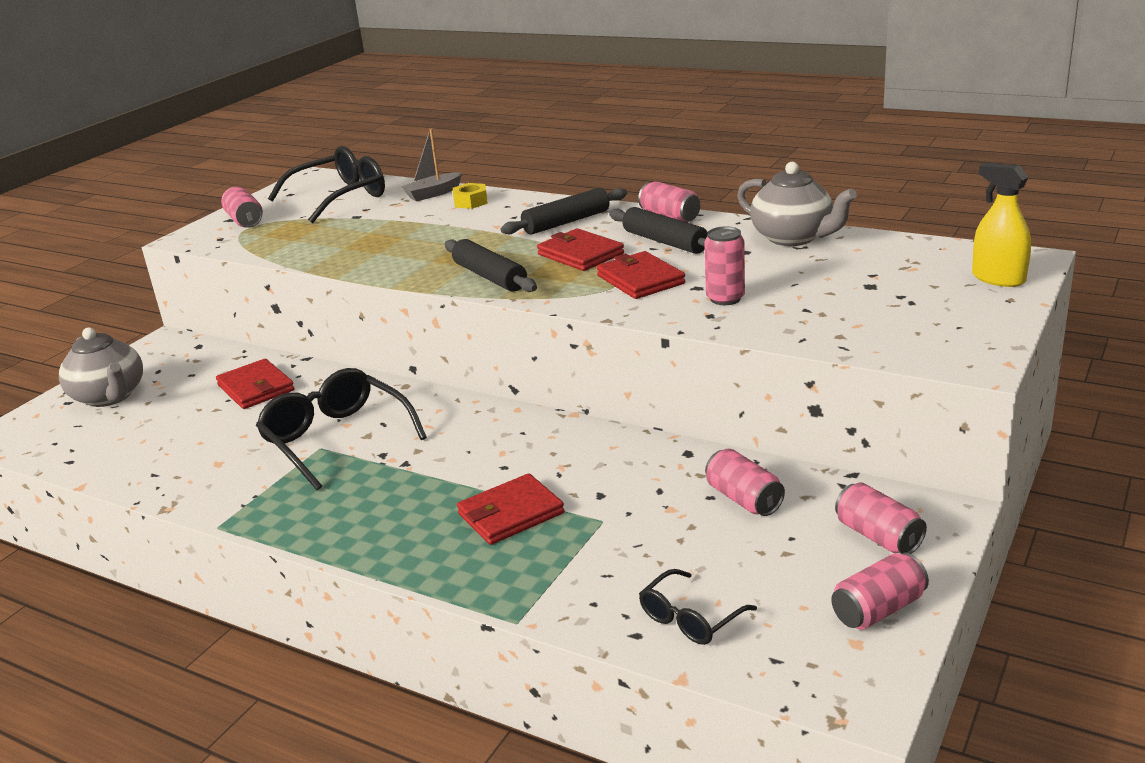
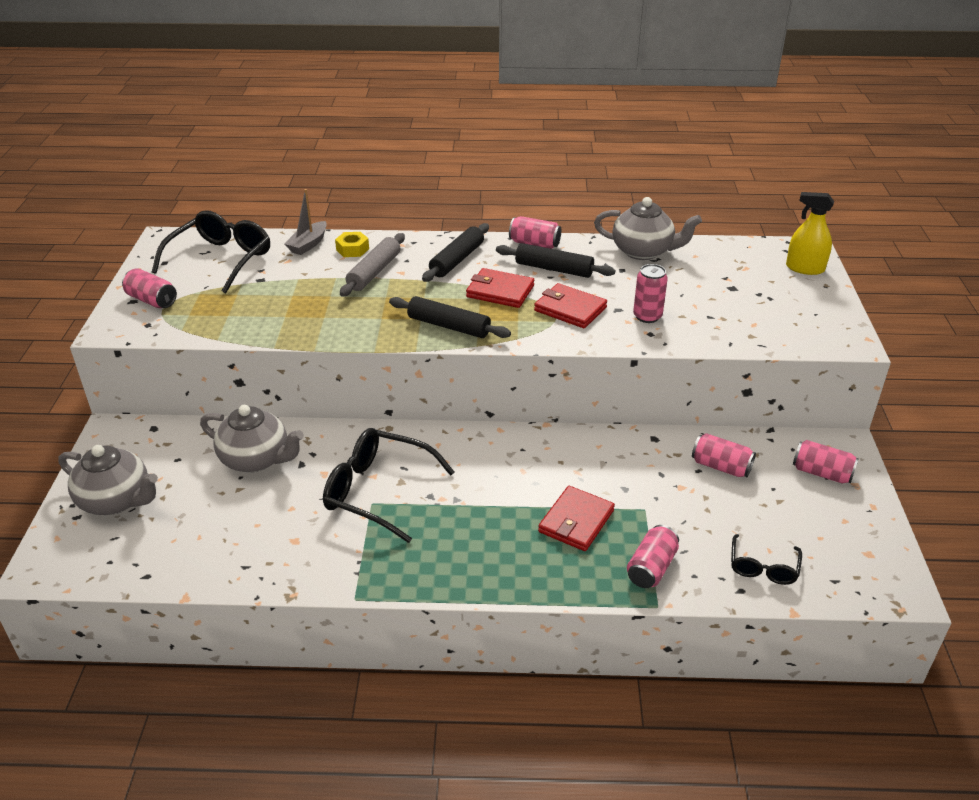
camera: 30 degrees left, 10 degrees up
red wallet [216,359,295,409] -> grey teapot [200,405,304,472]
pink can [831,553,929,630] -> pink can moved to [627,525,679,588]
none -> grey rolling pin [340,233,405,296]

